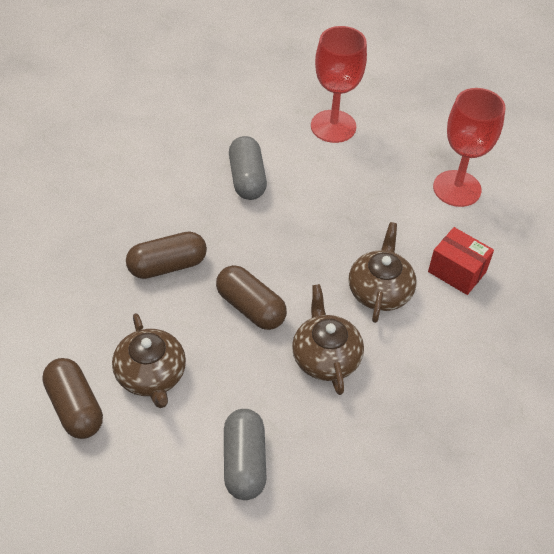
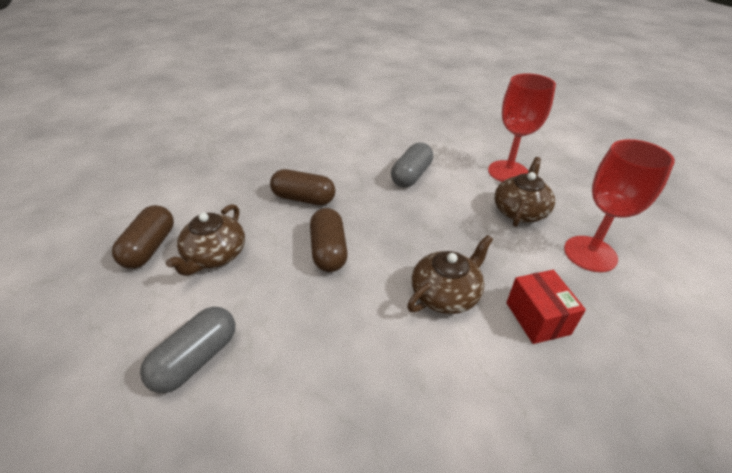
camera: 40 degrees right, 10 degrees down
brown teapot [292,284,364,395] -> brown teapot moved to [494,157,555,227]

